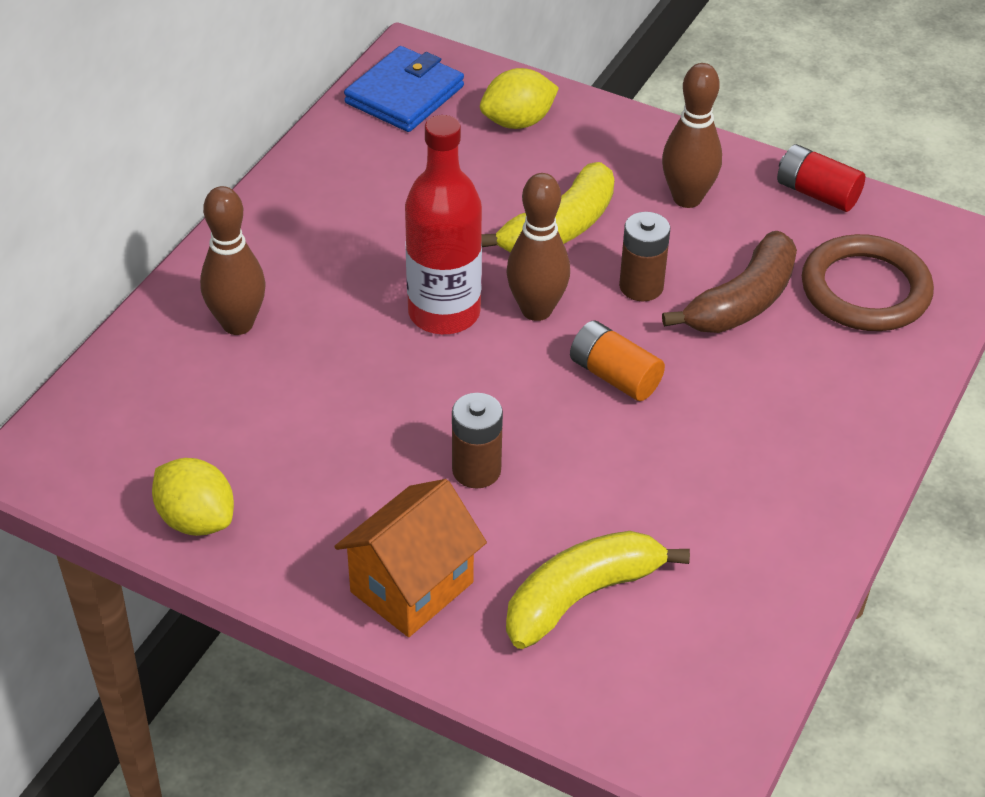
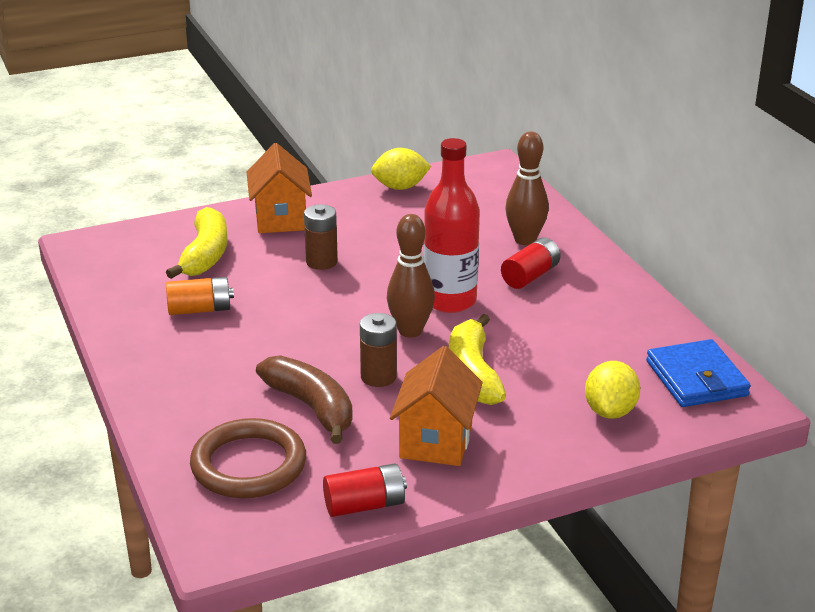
camera: 130 degrees right, 15 degrees down
orange battery [570,320,665,401] -> orange battery moved to [166,277,234,315]
brown bowling pin [662,63,722,208] -> orange house [390,346,483,466]
brown banana [662,231,797,333] -> brown banana turned 150 degrees clockwise [256,355,353,444]
none -> red battery [501,237,561,289]

